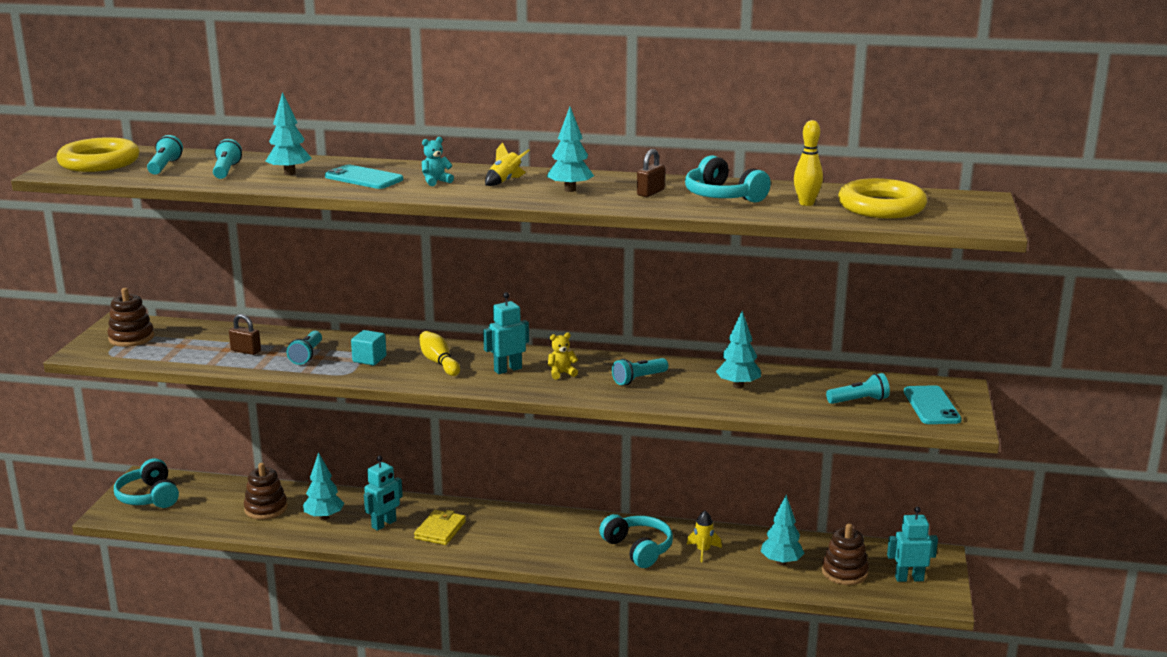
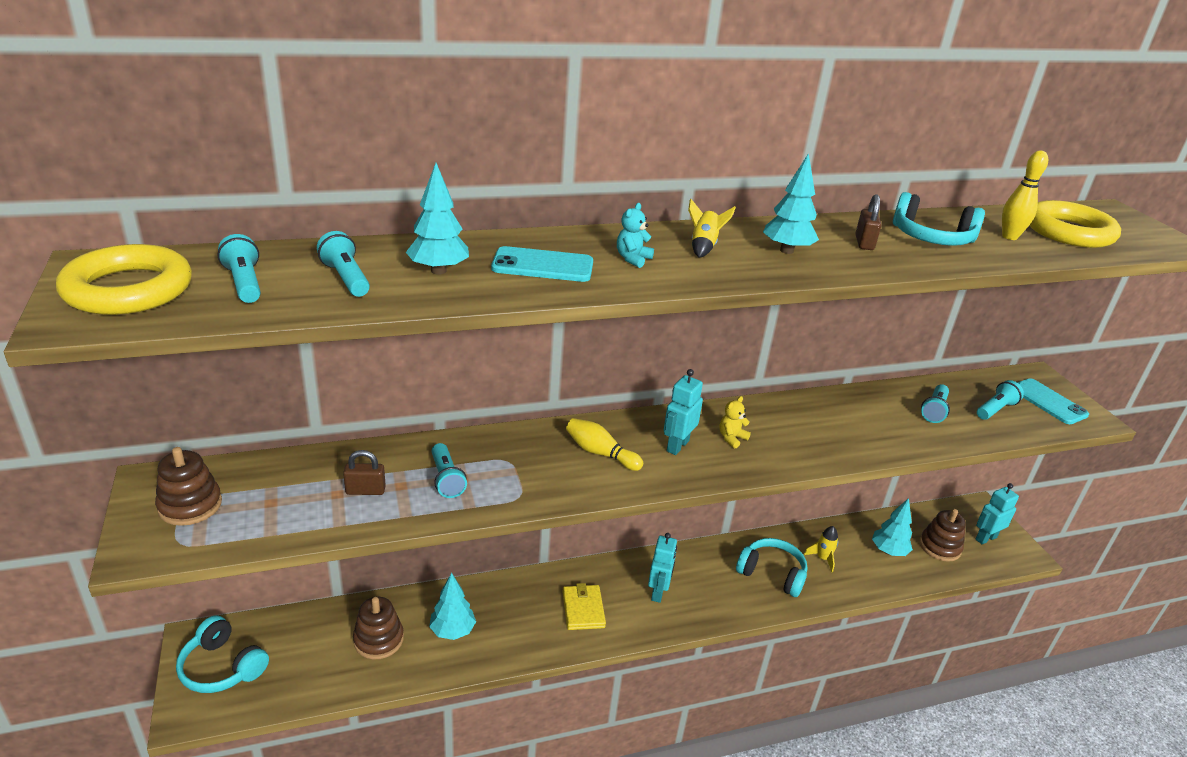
camera: 30 degrees left, 10 degrees up
turquoise cube [351,330,386,365] -> none
turquoise robot [364,456,403,531] -> turquoise robot moved to [648,533,677,603]
turquoise flashlight [612,358,668,385] -> turquoise flashlight moved to [921,384,950,423]
turquoise tree [716,311,761,389] -> none

